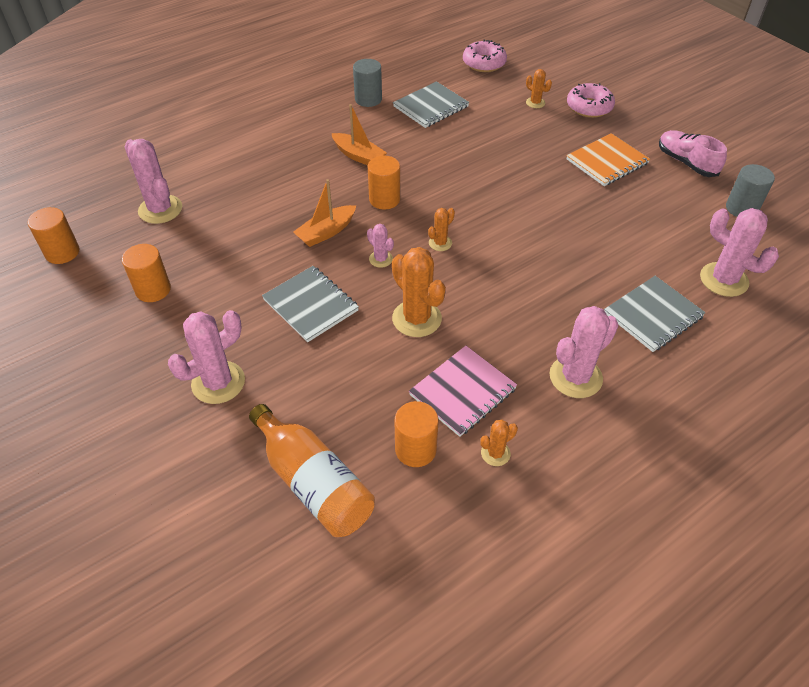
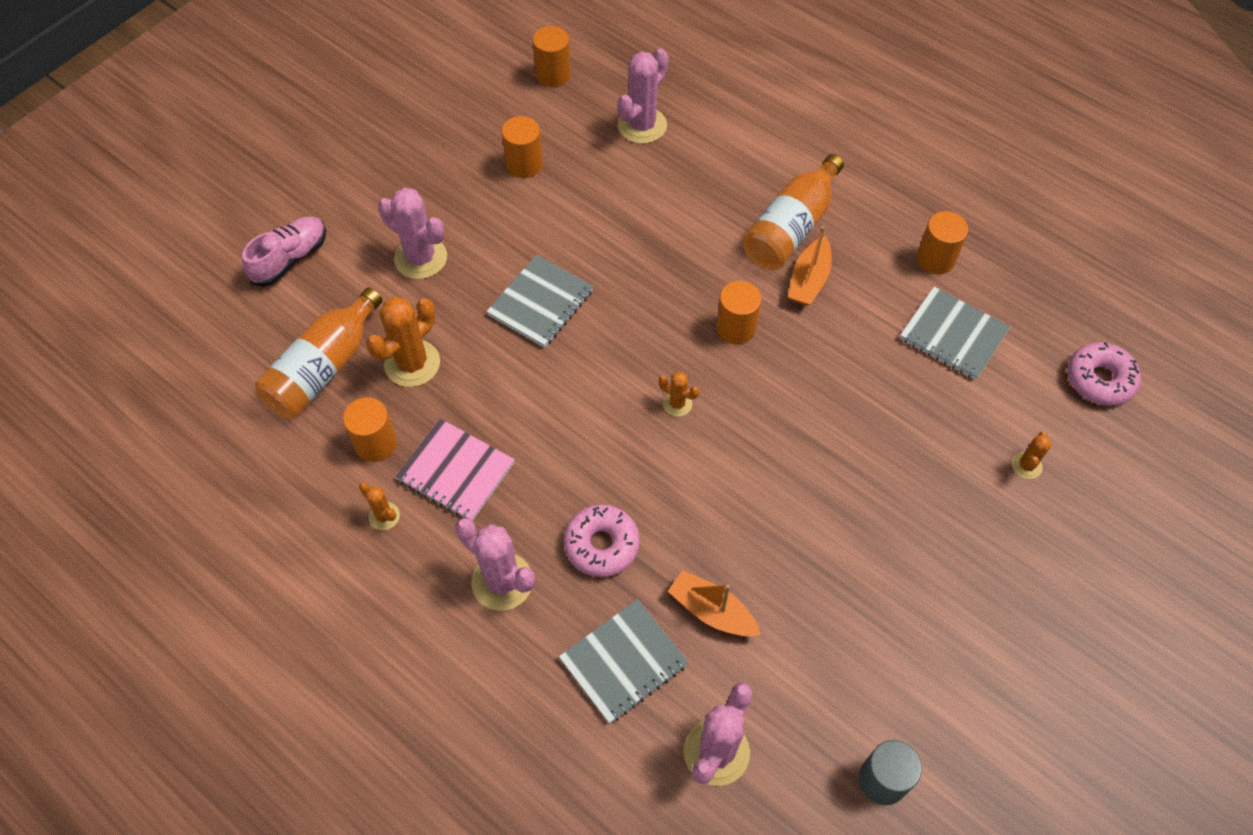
camera: 75 degrees right, 10 degrees up
orange boat [293,179,356,247] -> orange boat moved to [668,570,761,636]
grey cylinder [353,59,382,107] -> orange cylinder [917,211,968,274]
pink cactus [367,224,394,268] -> none
orange cactus [392,247,446,337] -> orange cactus moved to [366,297,440,387]
pink donut [567,83,615,118] -> pink donut moved to [564,505,640,577]
orange notebook [567,133,650,186] -> none
grey notebook [604,276,706,352] -> grey notebook turned 75 degrees counterclockwise [559,599,689,724]
pink shoe [659,130,727,177] -> pink shoe moved to [242,217,326,286]
none -> orange bottle [743,154,844,270]

